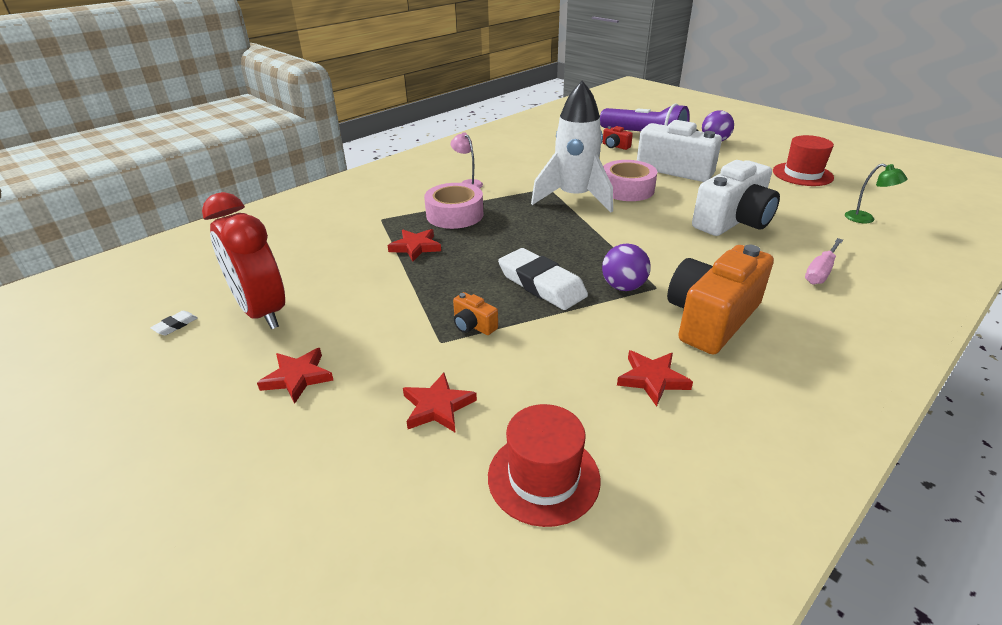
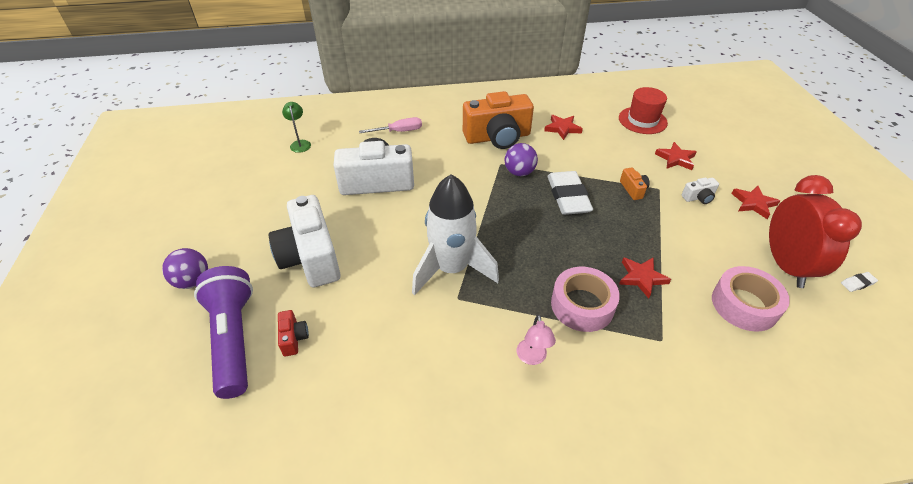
camera: 145 degrees left, 10 degrees up
pink tape [603,160,657,201] -> pink tape moved to [712,266,790,332]
red hat [773,135,834,186] -> none
none -> white camera [682,177,719,204]

